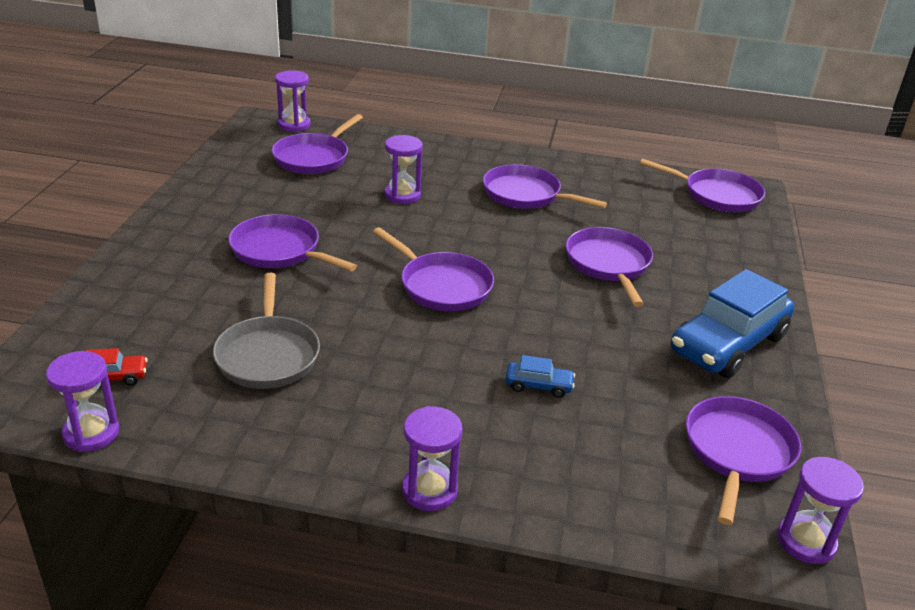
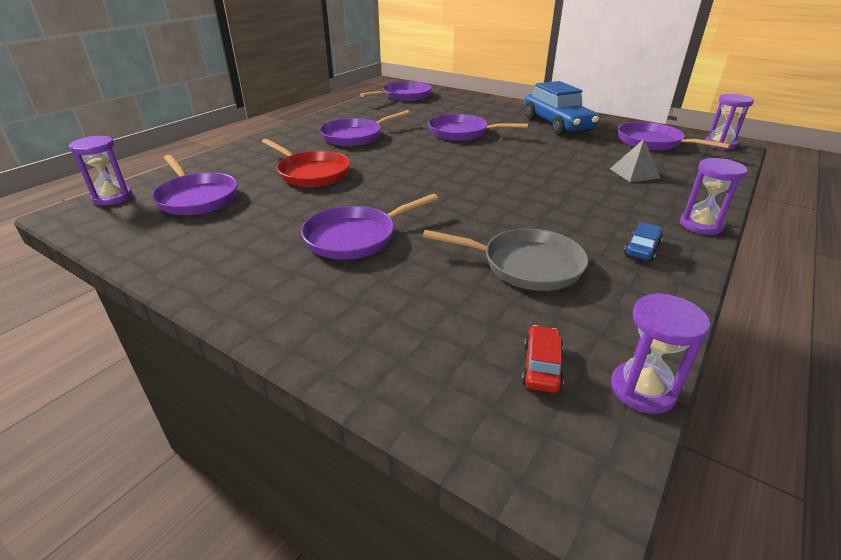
camera: 65 degrees left, 0 degrees up
purple pan [373,227,494,311] -> none
purple hourglass [384,135,423,204] -> red pan [262,139,350,187]
blue car [506,355,575,398] -> blue car moved to [624,222,663,262]
none -> grey pyramid [610,139,661,182]

